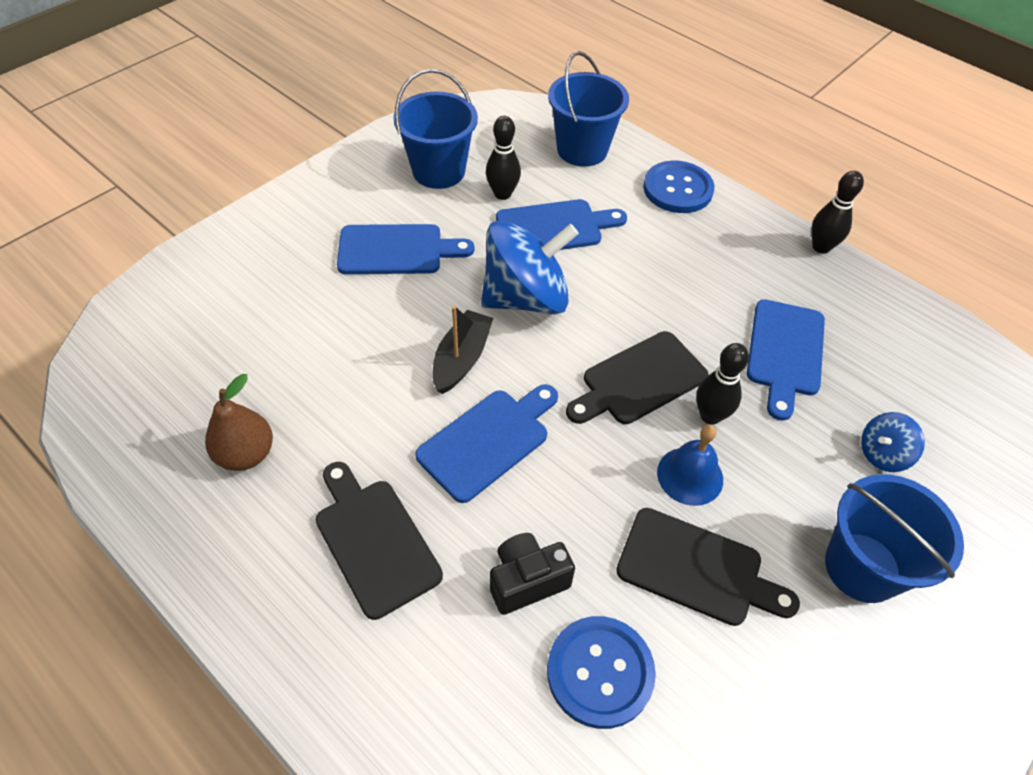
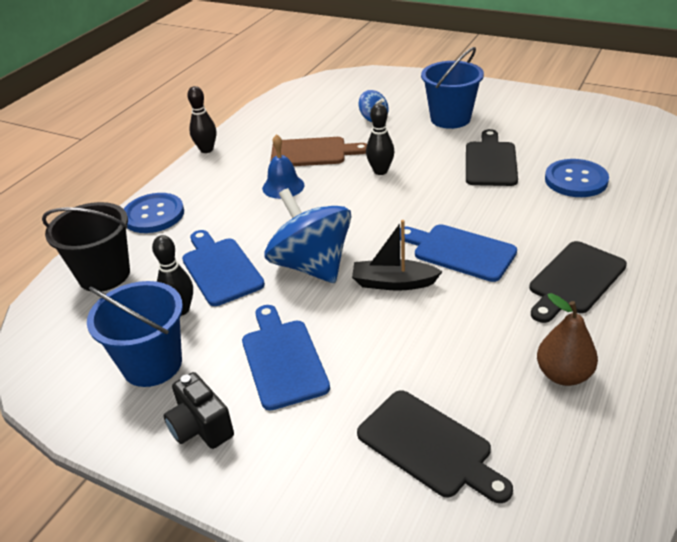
camera: 100 degrees left, 15 degrees down
black camera [490,533,575,615] -> black camera moved to [164,372,234,449]
blue bucket [548,51,629,167] -> black bucket [42,202,130,291]
black cutting board [566,331,708,424] -> black cutting board moved to [357,390,513,503]
blue bell [657,425,723,506] -> blue bell moved to [262,134,305,199]
blue cutting board [747,299,825,421] -> brown cutting board [270,137,367,166]

